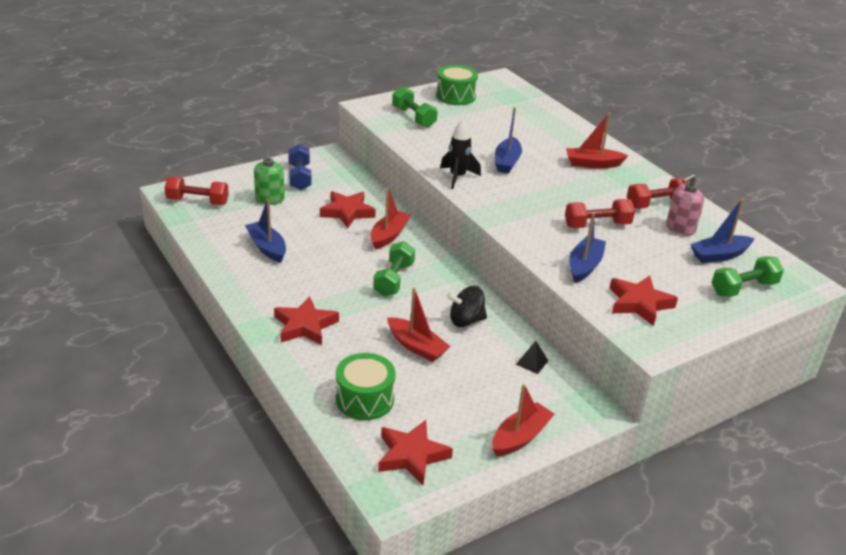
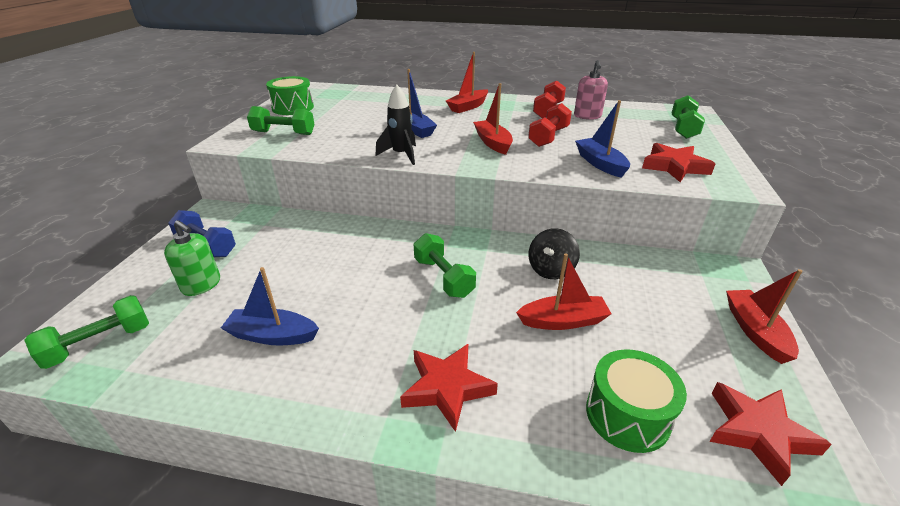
camera: 45 degrees left, 0 degrees up
red dumbbell [164,176,229,205] -> green dumbbell [24,295,149,369]
red star [320,191,376,228] -> none
red boat [370,188,411,250] -> red boat moved to [473,83,513,155]
black pyramid [516,341,548,374] -> none
blue boat [690,198,754,263] -> none

